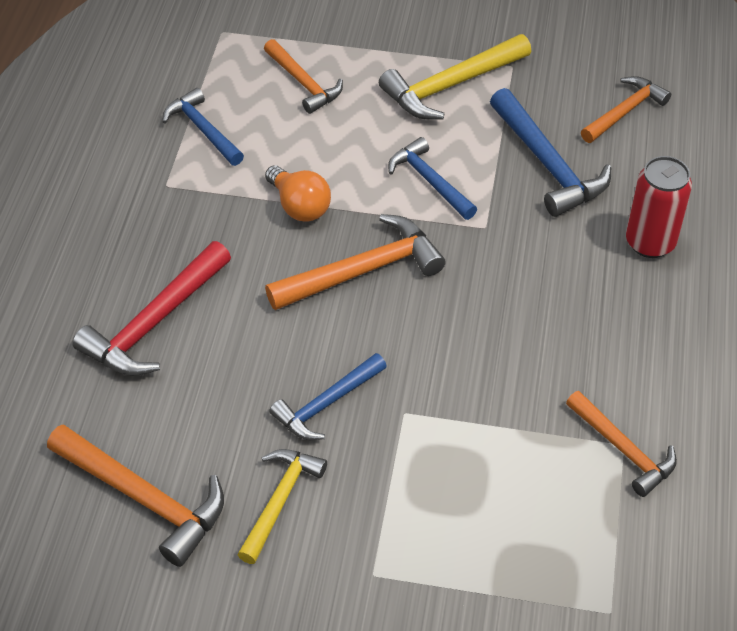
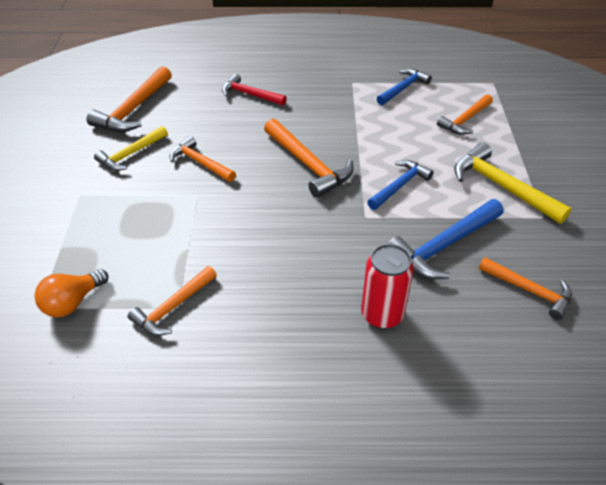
camera: 80 degrees right, 5 degrees down
red hammer [72,241,231,376] -> red hammer [222,74,287,106], size x0.66
yellow hammer [237,449,327,564] -> yellow hammer turned 120 degrees clockwise [94,126,168,171]
orange light bulb [265,165,331,222] -> orange light bulb moved to [34,269,108,317]
blue hammer [269,353,387,440] -> orange hammer [170,136,236,182]

